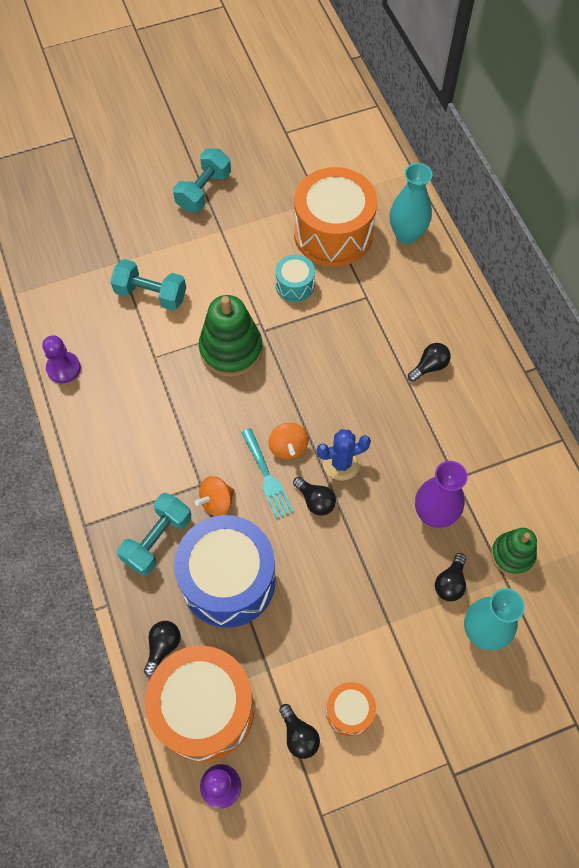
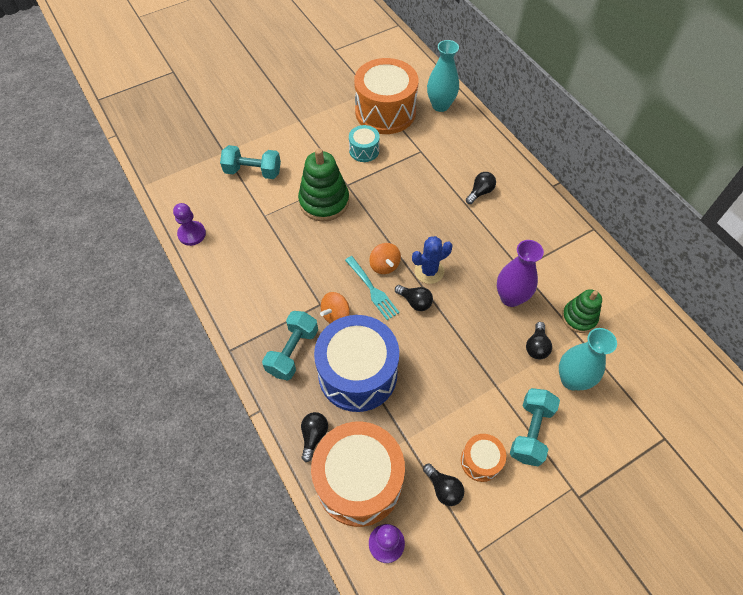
camera: 10 degrees left, 5 degrees down
turquoise dumbbell [173,148,231,212] -> turquoise dumbbell moved to [510,388,560,467]

